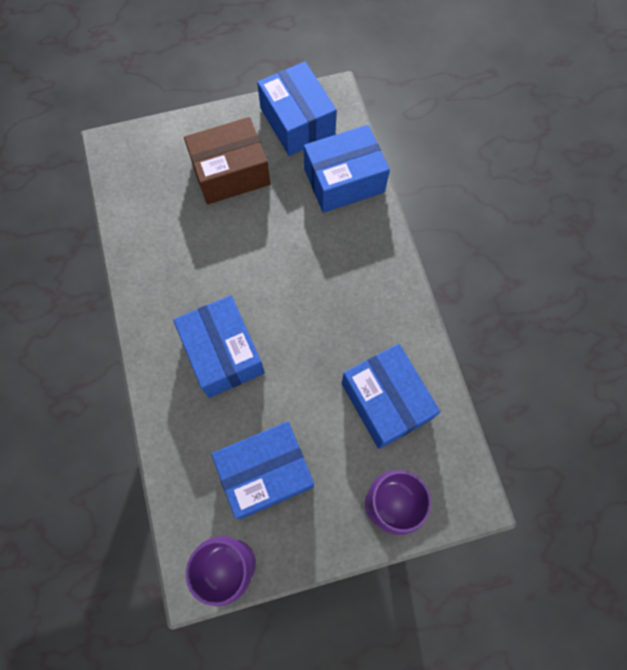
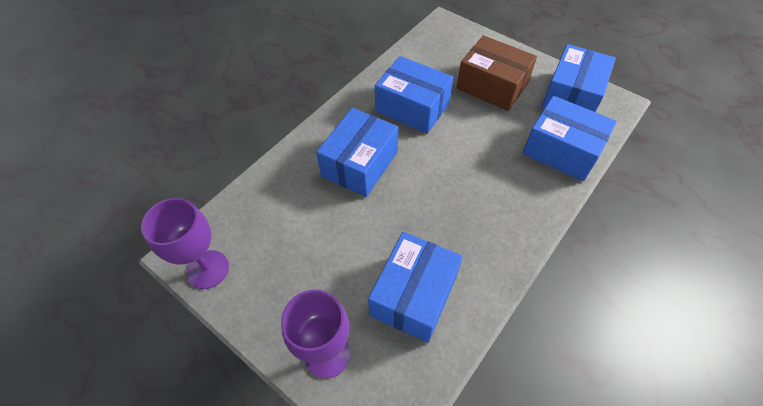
camera: 55 degrees right, 15 degrees down
blue box [212,421,314,519] -> blue box moved to [375,56,453,134]

